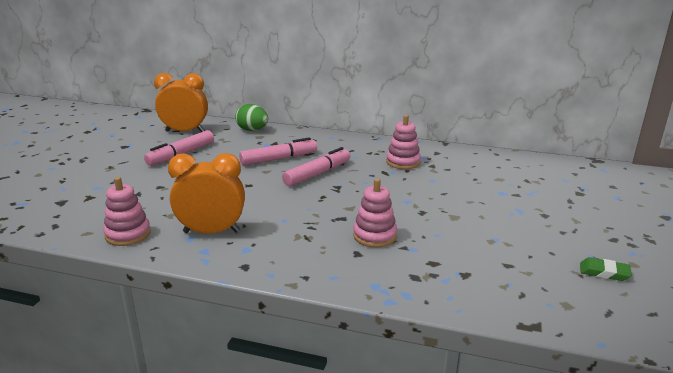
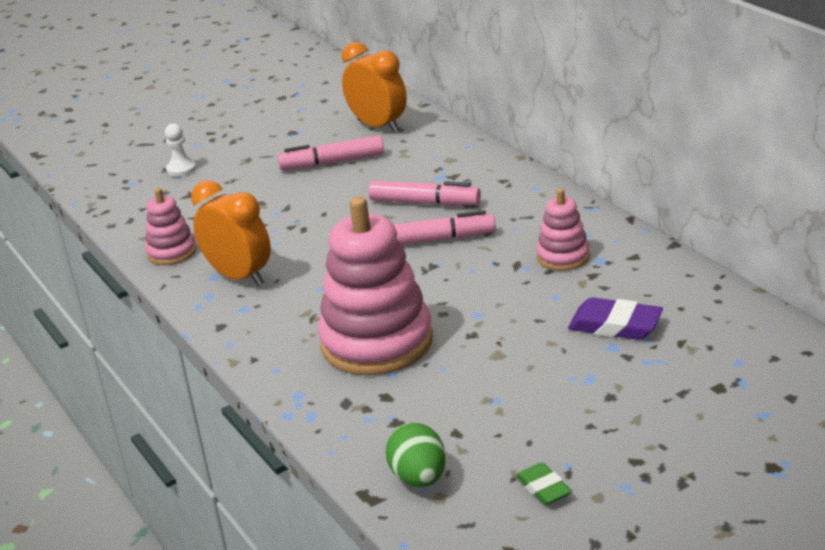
camera: 45 degrees right, 5 degrees up
green egg [235,104,268,131] -> green egg moved to [386,423,446,487]
pink stacking toy [353,178,397,248] -> pink stacking toy [318,197,433,375], size x1.99
none -> white pawn [165,123,197,177]
none -> purple eraser [568,297,663,340]

